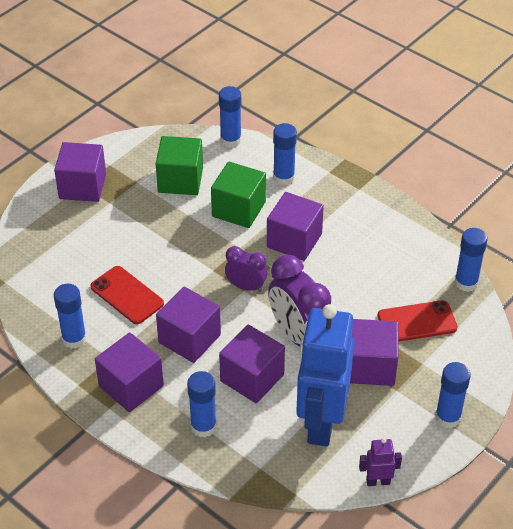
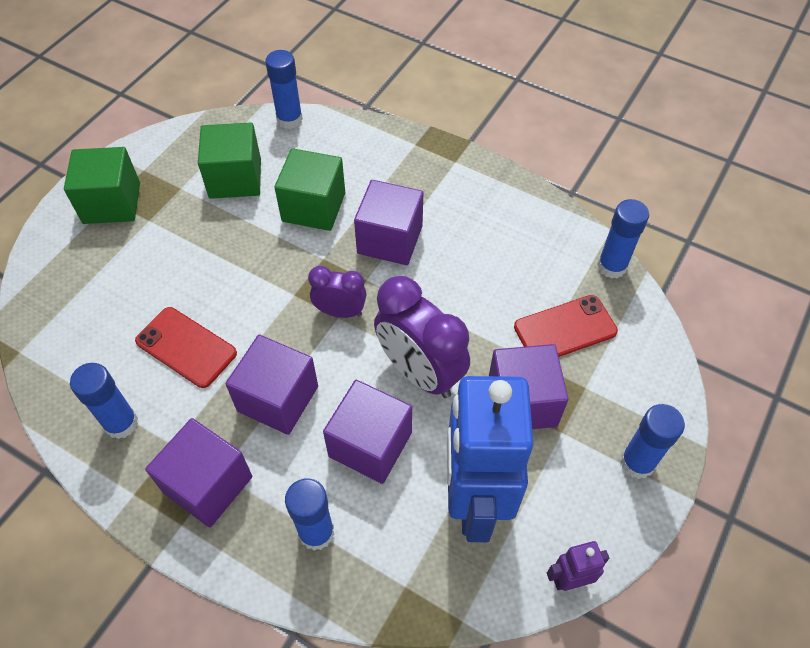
camera: 10 degrees left, 10 degrees up
purple cube [54,142,106,202] -> green cube [64,147,140,224]
blue glue stick [273,123,297,185] -> none

